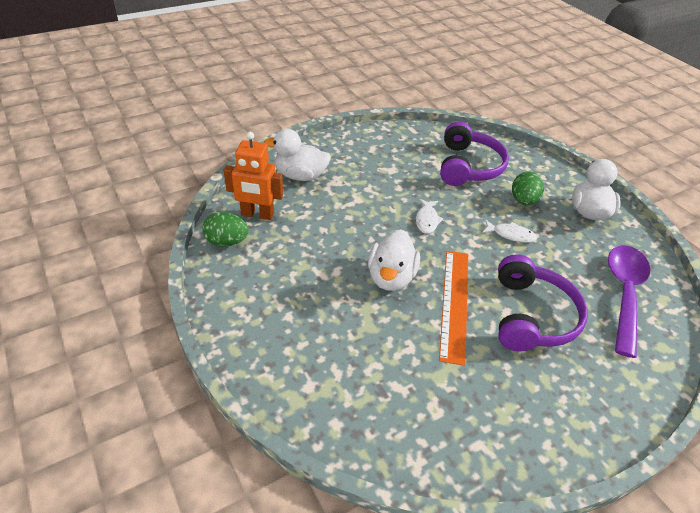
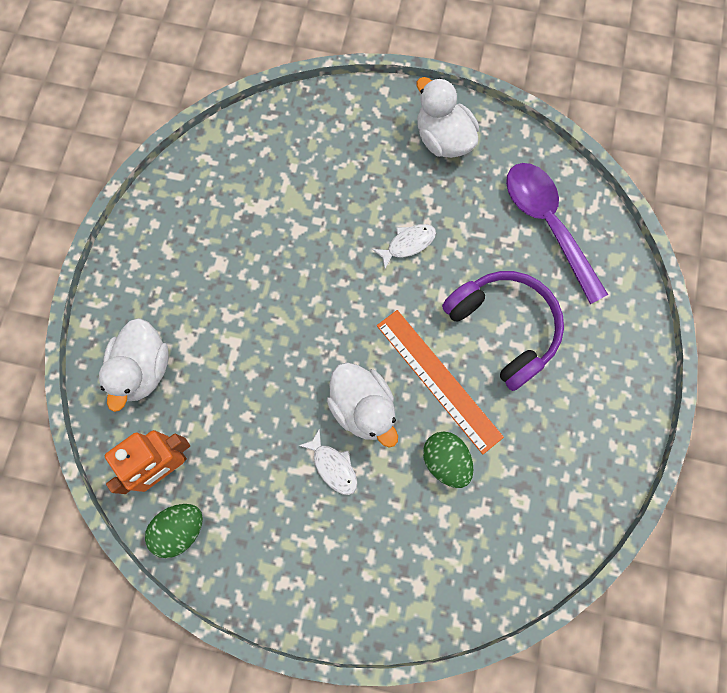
camera: 45 degrees left, 30 degrees up
white duck [264,129,331,181] -> white duck turned 45 degrees counterclockwise [99,318,169,412]
white fish [416,198,443,234] -> white fish moved to [298,428,357,495]
purple headphones [440,122,509,186] -> none
green egg [512,172,544,205] -> green egg moved to [423,432,473,488]

